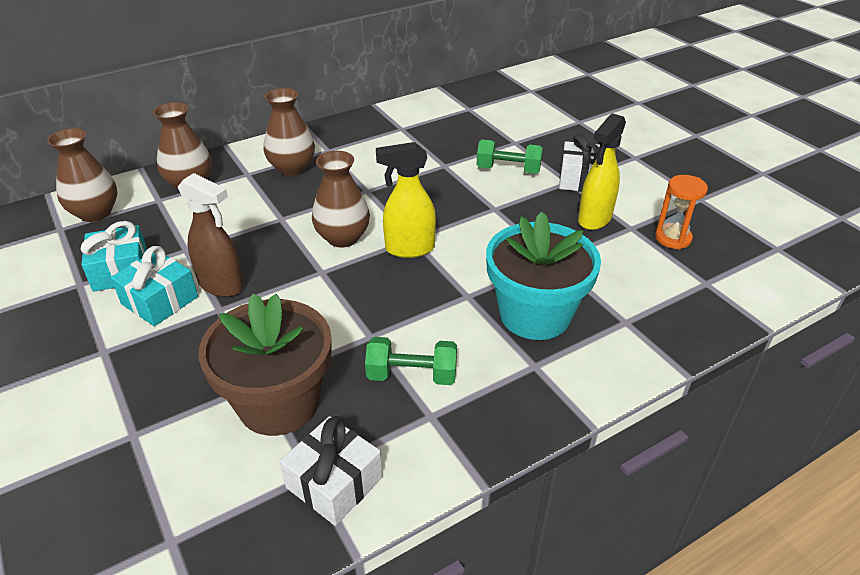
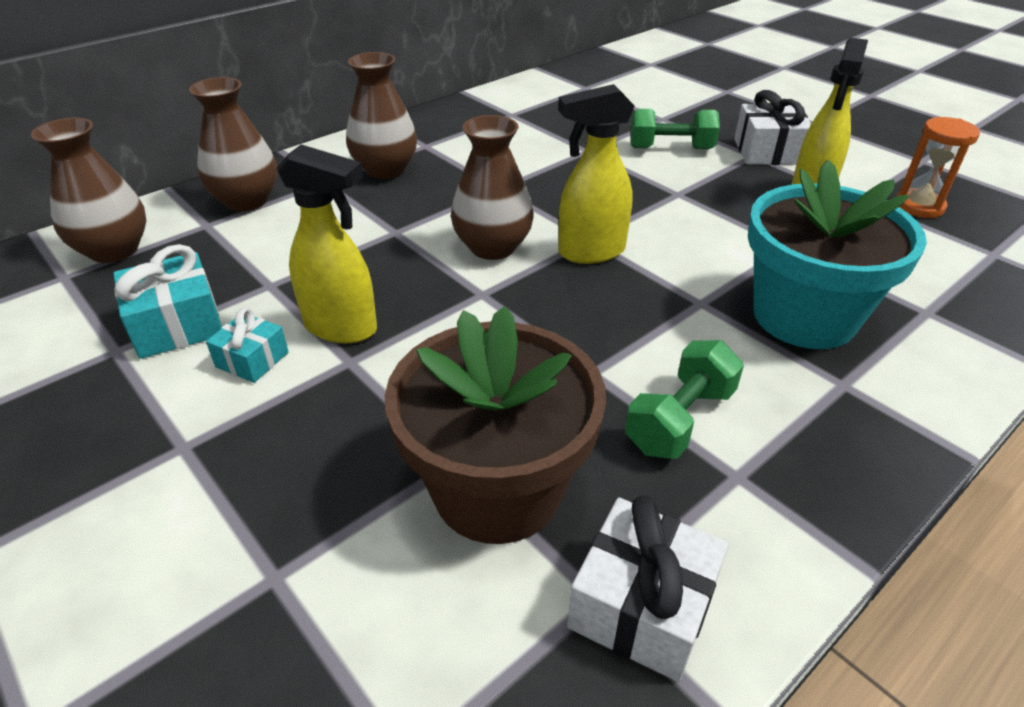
camera: 10 degrees left, 0 degrees up
turquoise gift [111,246,198,326] -> turquoise gift [206,308,289,383], size x0.61
brown spray bottle [178,173,244,297] -> yellow spray bottle [276,144,377,343]
green dumbbell [365,337,457,385] -> green dumbbell turned 45 degrees counterclockwise [625,340,744,459]

